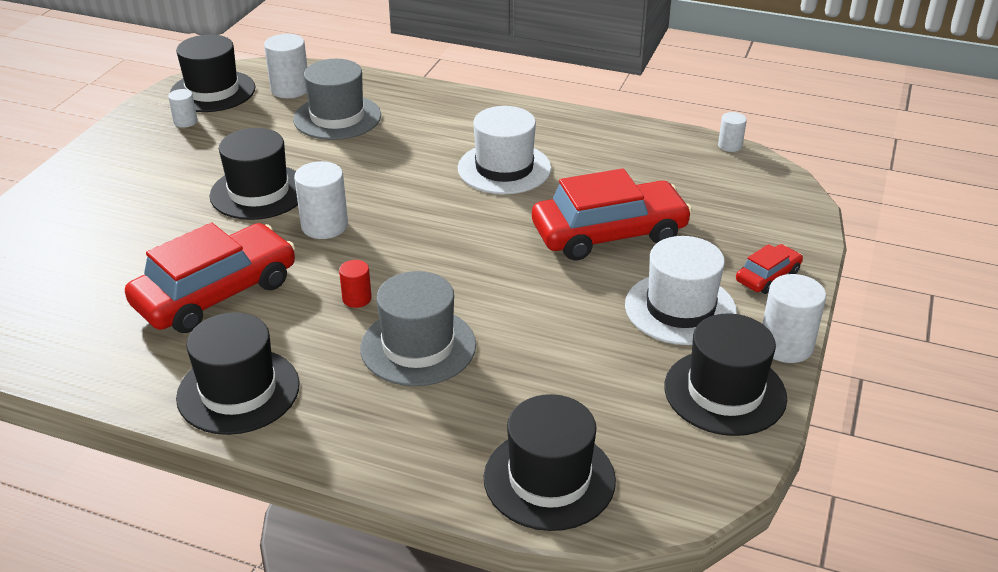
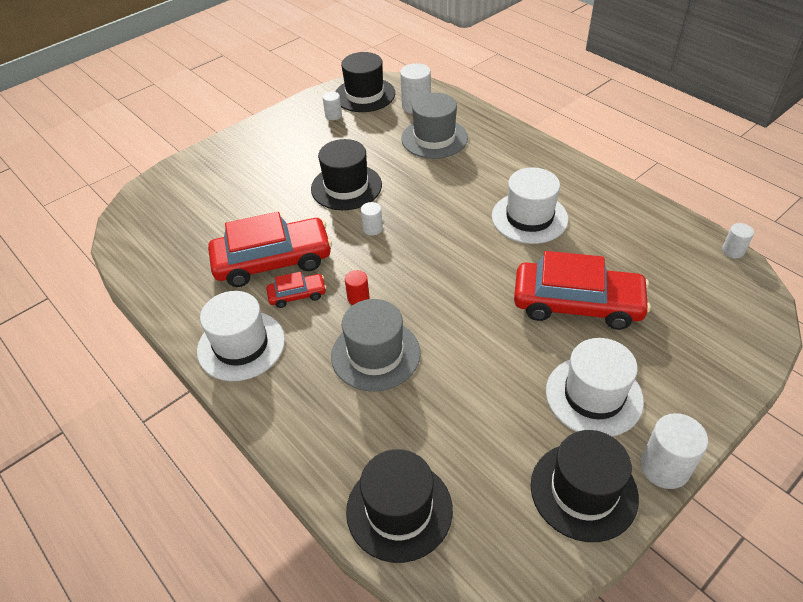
camera: 30 degrees right, 10 degrees up
black hat [176,312,300,435] -> white hat [197,291,285,381]
white cylinder [294,161,348,239] -> white cylinder [361,202,383,236], size x0.57
red car [736,244,803,294] -> red car moved to [266,272,326,308]

